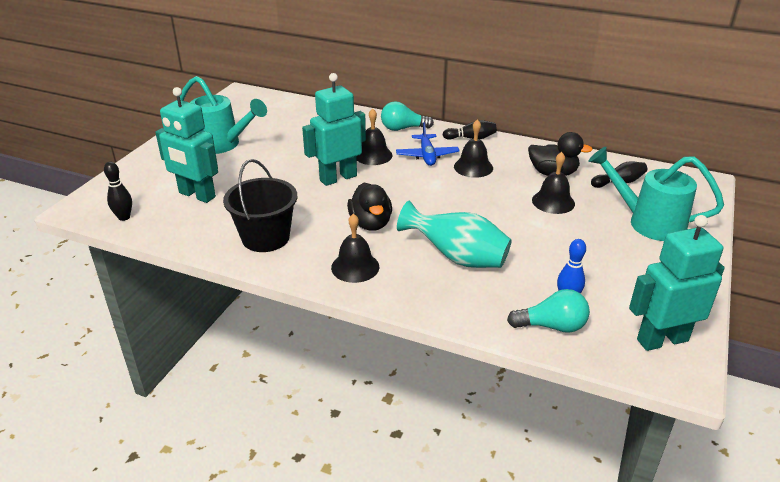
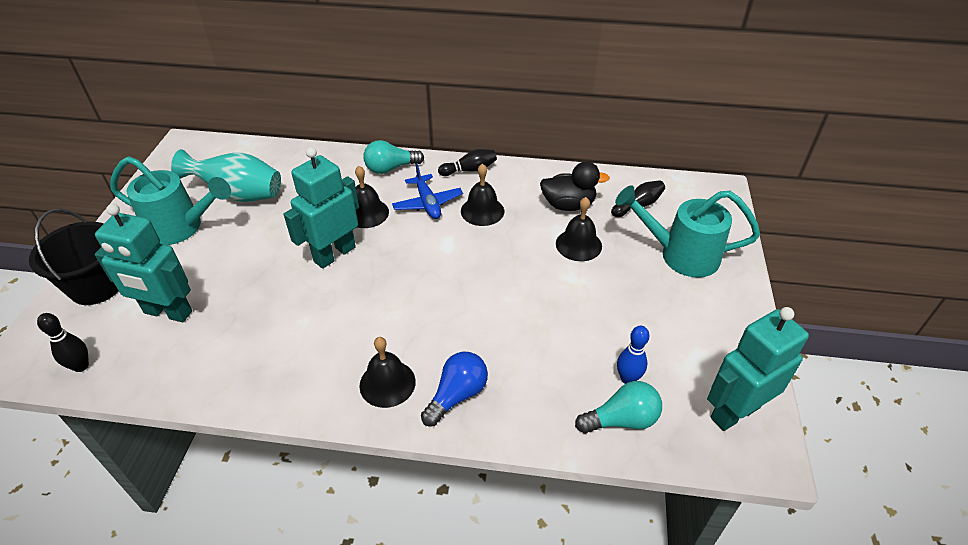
camera: 15 degrees left, 10 degrees up
black bucket [223,159,297,252] -> black bucket moved to [29,209,119,305]
black duck [347,183,392,231] -> none
turquoise vase [397,201,512,268] -> turquoise vase moved to [171,149,281,202]
none -> blue light bulb [421,352,488,426]

